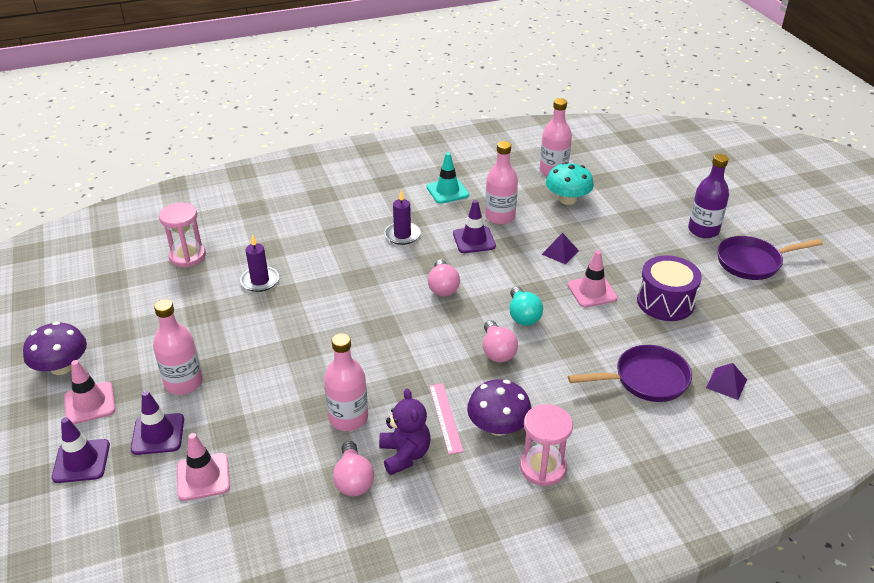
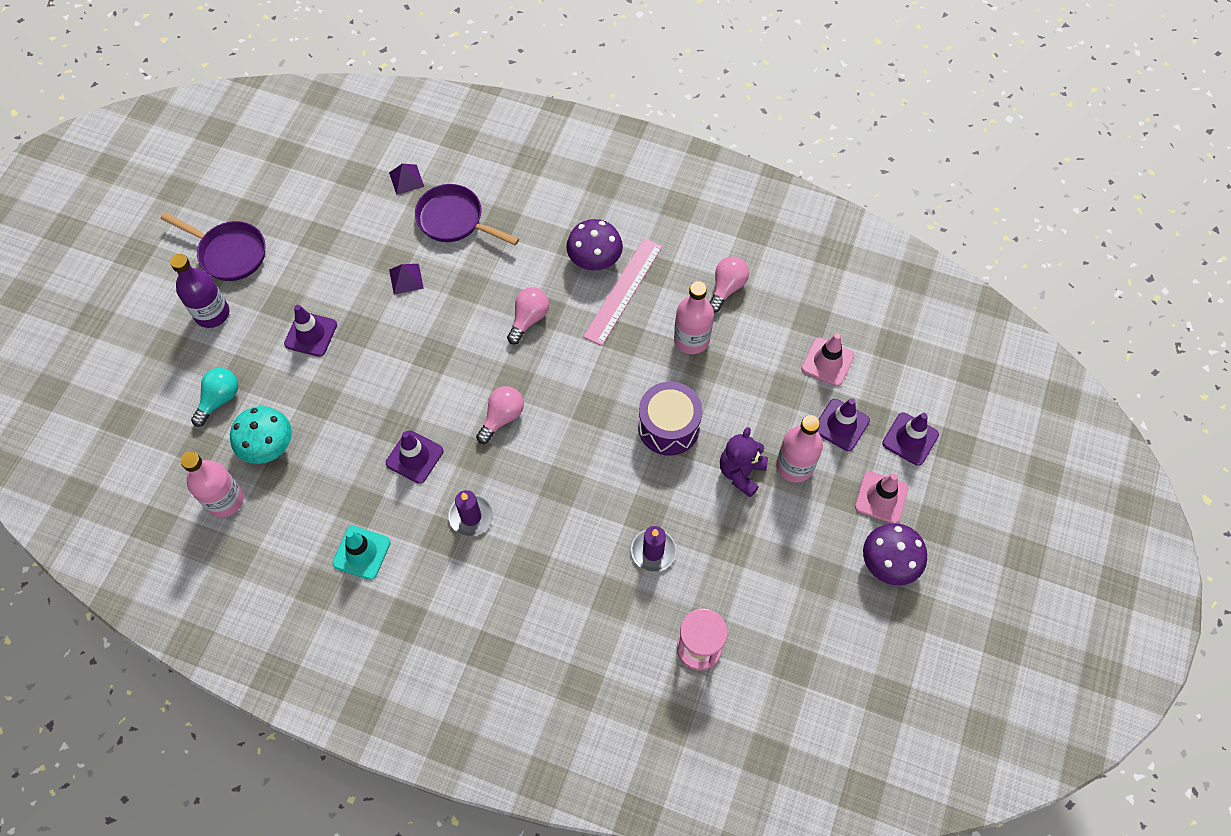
camera: 140 degrees left, 25 degrees up
purple teddy bear [379,388,431,475] -> purple teddy bear moved to [720,427,768,497]
pink ruler [429,383,464,454] -> pink ruler [583,238,663,346], size x1.58
pink bottle [485,141,518,225] -> none
turquoise light bulb [509,286,543,326] -> turquoise light bulb moved to [191,368,238,427]
pink hourglass [520,404,573,486] -> none
purple pyramid [542,233,579,264] -> purple pyramid moved to [389,264,424,295]
pink traffic cone [568,250,618,307] -> none
purple drum [637,255,702,321] -> purple drum moved to [638,382,702,456]
none -> purple traffic cone [284,305,337,357]

